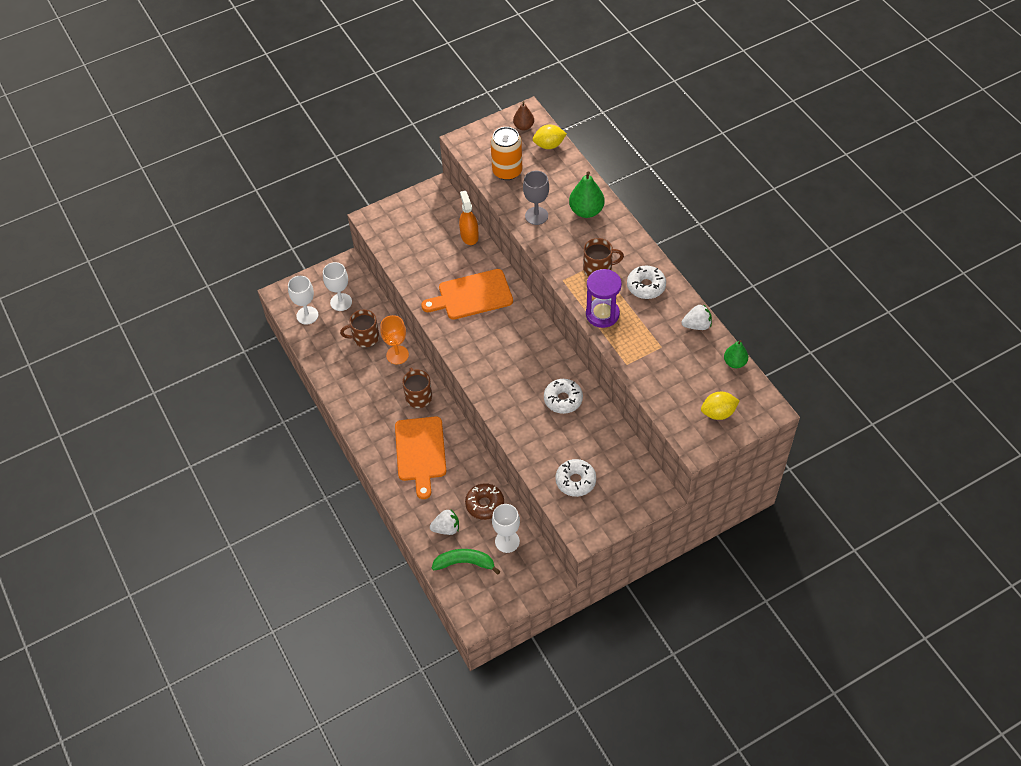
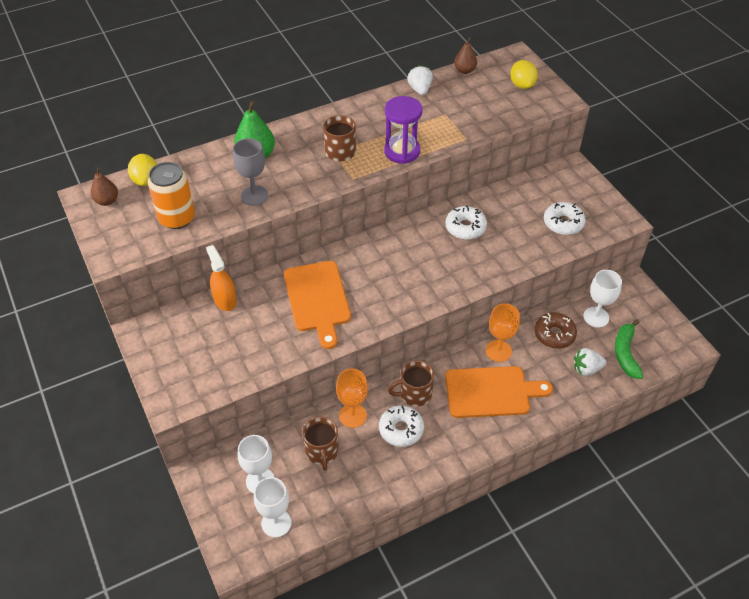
camera: 90 degrees left, 5 degrees down
white strawberry [430,510,459,535] -> white strawberry turned 90 degrees counterclockwise [574,348,607,376]
orange spray bottle [459,191,479,245] -> orange spray bottle turned 75 degrees clockwise [206,245,237,311]
white donut [627,266,666,299] -> white donut moved to [379,405,424,447]
green pear [724,340,748,368] -> brown pear [454,37,477,74]
none -> orange goblet [486,303,520,362]

